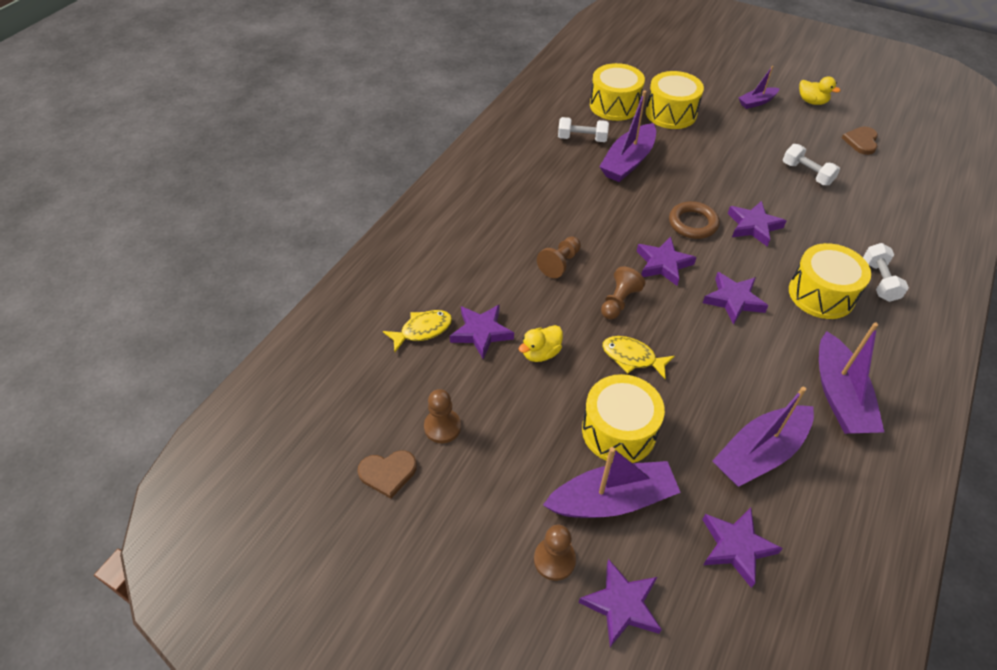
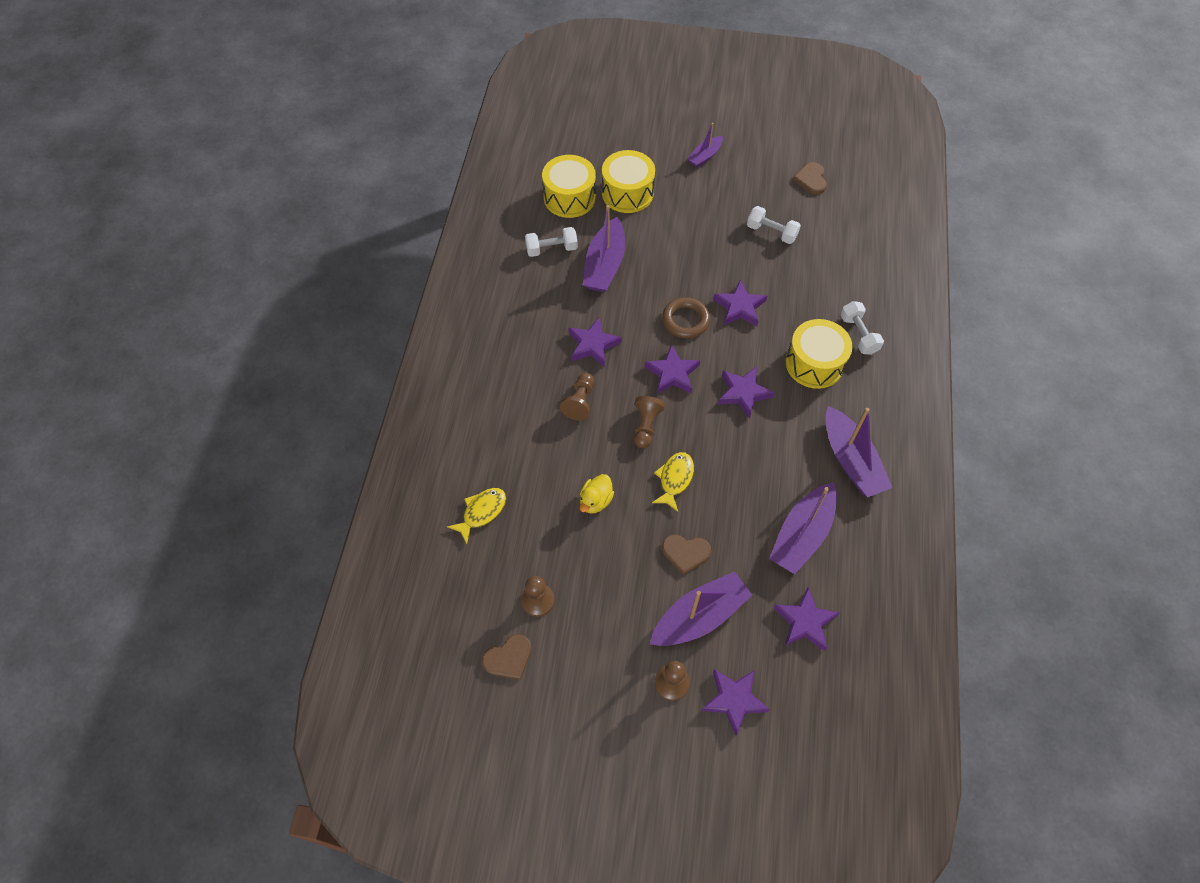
camera: 20 degrees left, 10 degrees up
purple star [450,305,514,359] -> purple star moved to [568,318,622,367]
yellow drum [582,374,665,463] -> brown heart [662,534,711,575]
yellow fish [602,336,675,379] -> yellow fish turned 105 degrees clockwise [652,452,694,512]
yellow duck [799,76,840,105] -> none

